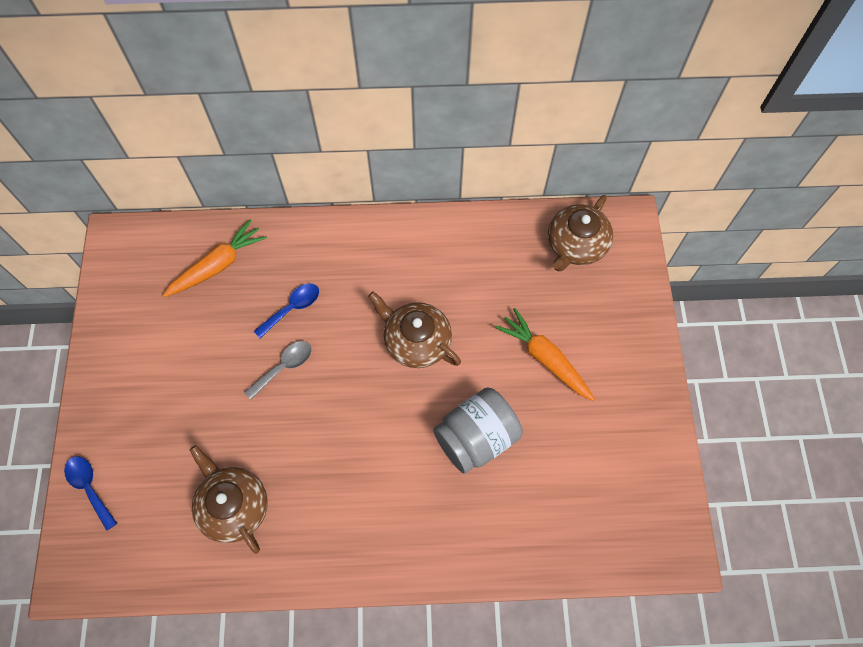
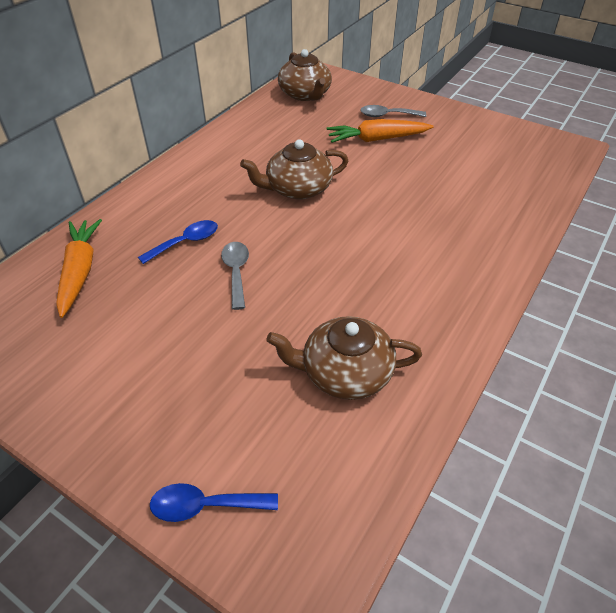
camera: 55 degrees left, 20 degrees down
blue spoon [254,283,319,338] -> blue spoon turned 60 degrees clockwise [138,220,218,264]
grey jar [433,387,523,474] -> none
none -> grey spoon [361,105,426,117]

